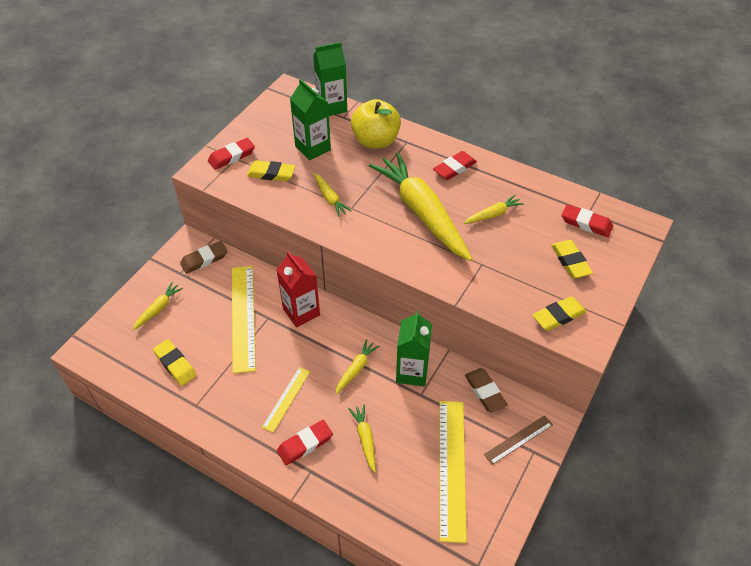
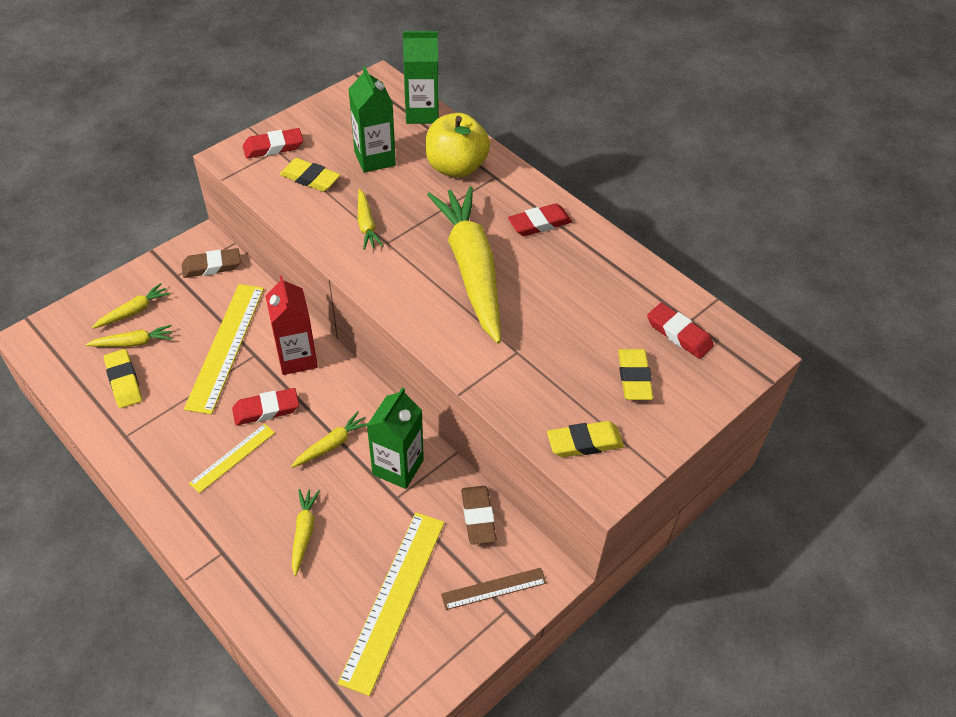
camera: 15 degrees right, 0 degrees up
red eraser [277,420,333,465] -> red eraser moved to [232,388,299,425]
yellow carrot [464,195,524,224] -> yellow carrot moved to [85,325,172,347]

